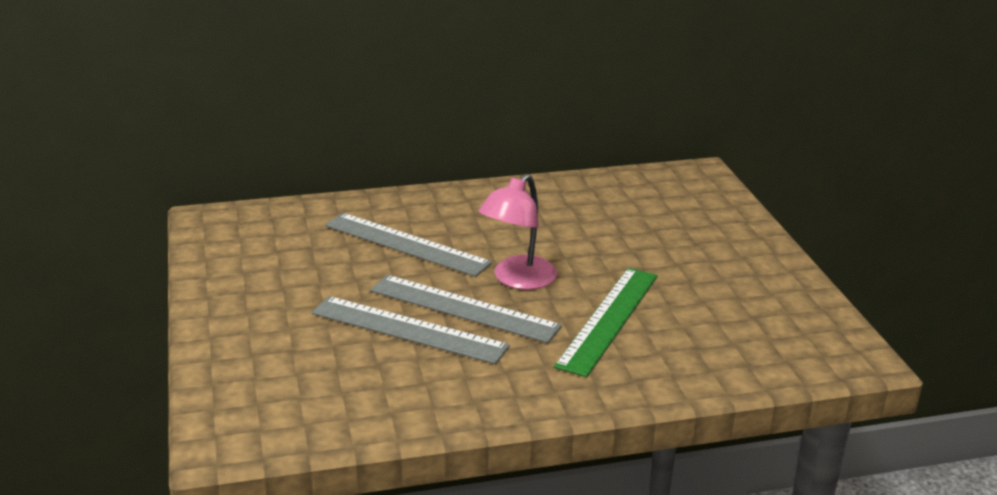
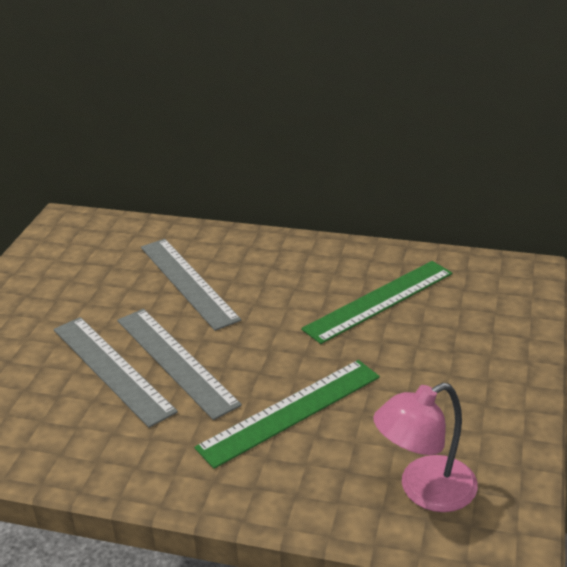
camera: 30 degrees right, 5 degrees up
pink lamp [479,174,557,290] -> pink lamp moved to [373,383,478,512]
none -> green ruler [301,261,452,344]

